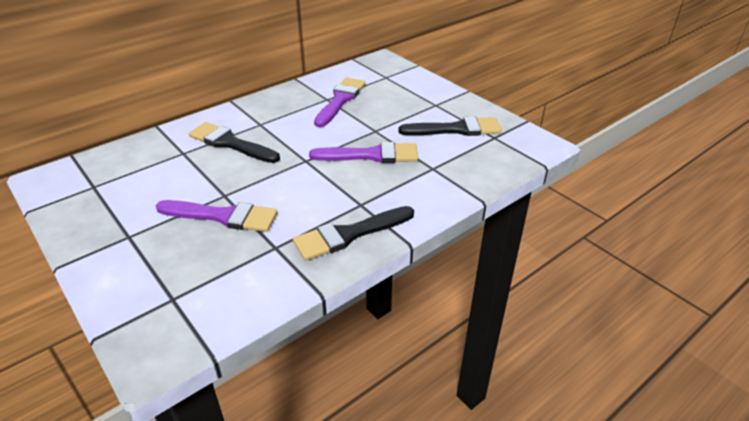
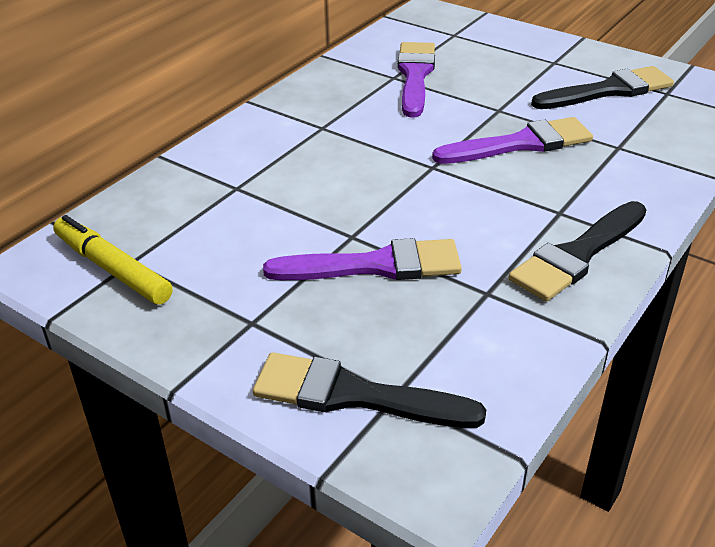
camera: 15 degrees left, 0 degrees up
black brush [189,122,280,163] -> black brush moved to [253,352,486,428]
none -> yellow marker [53,215,173,305]

